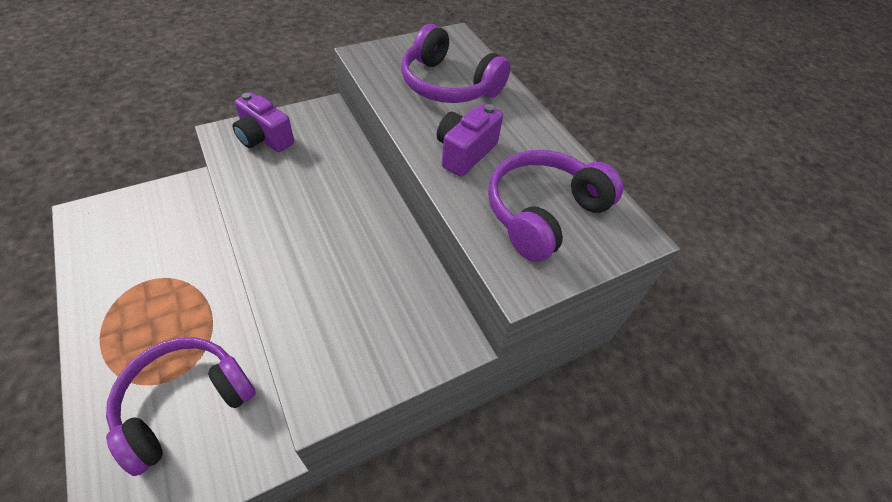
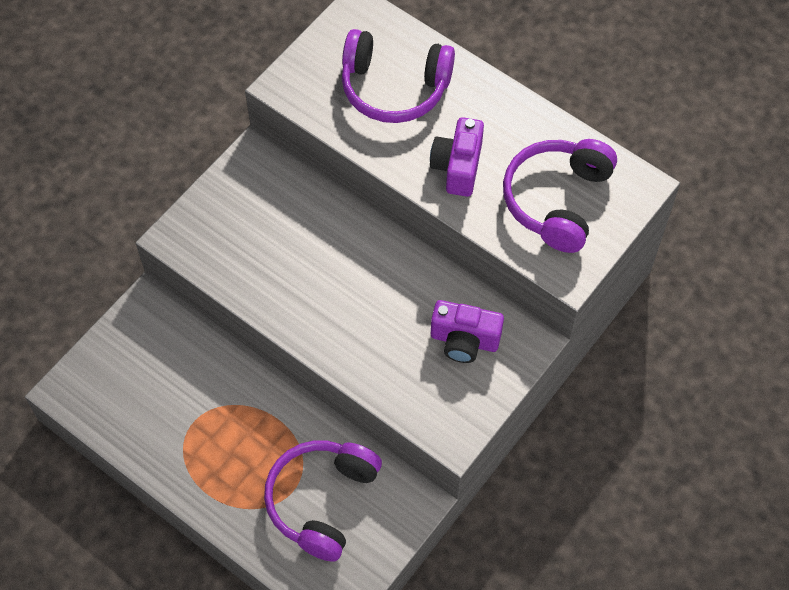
camera: 20 degrees left, 10 degrees up
purple camera [232,92,294,152] -> purple camera moved to [431,300,504,363]

